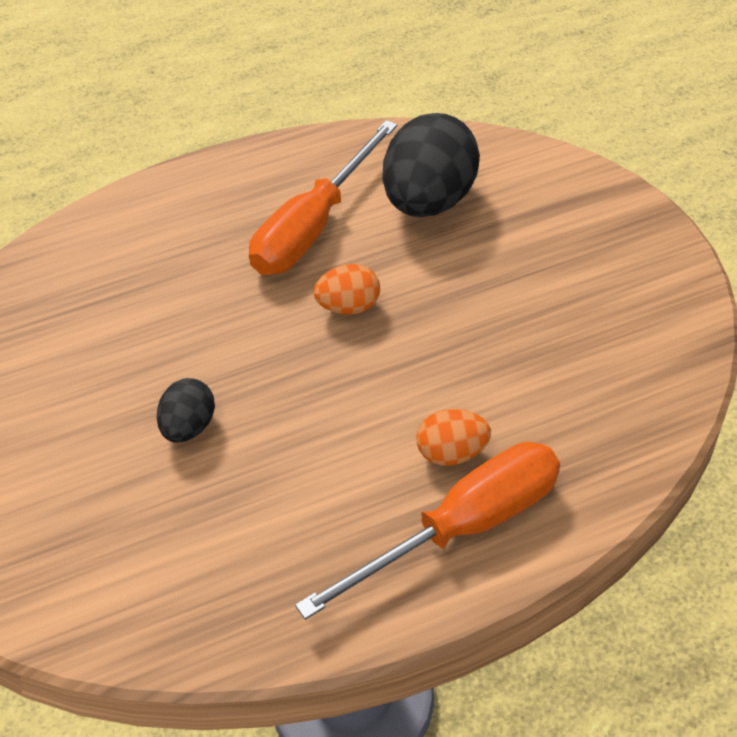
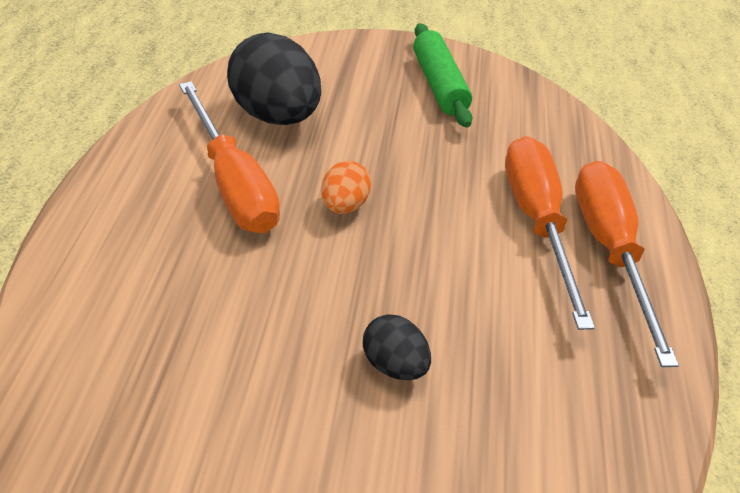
camera: 65 degrees left, 5 degrees down
orange egg [416,409,491,466] -> orange screwdriver [505,136,595,330]
none -> green rolling pin [413,23,472,128]

